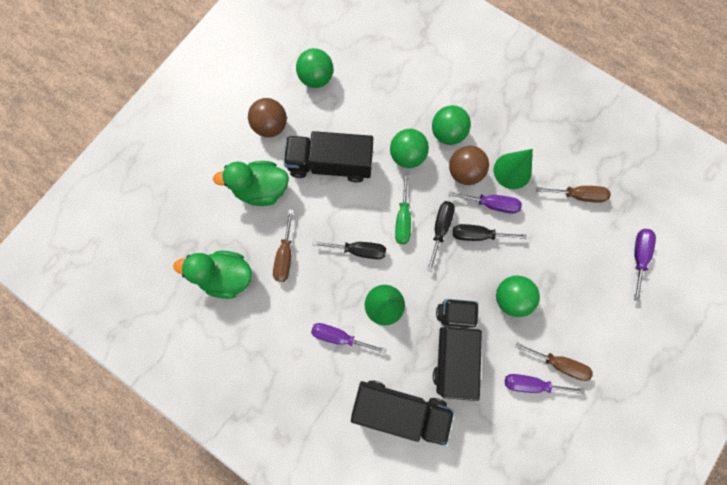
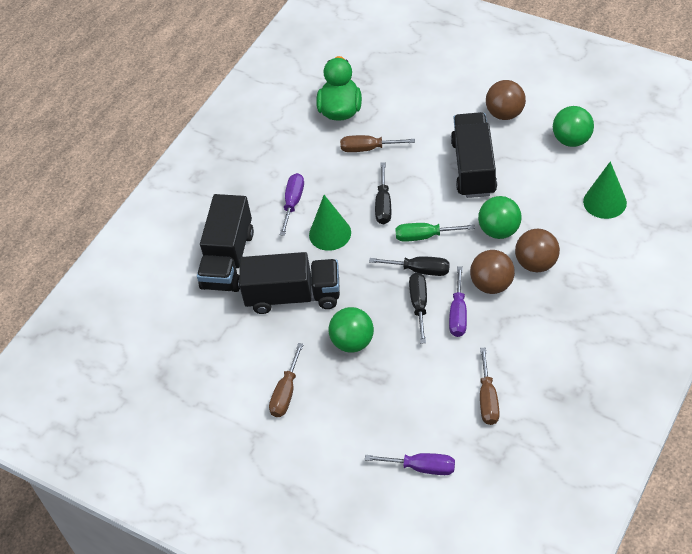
camera: 90 degrees right, 25 degrees down
green duck [213,161,289,206] -> none
green ball [432,105,471,145] -> brown ball [515,229,560,272]
green cone [494,149,533,189] -> green cone moved to [583,161,627,219]
purple screwdriver [505,374,585,394] -> none

